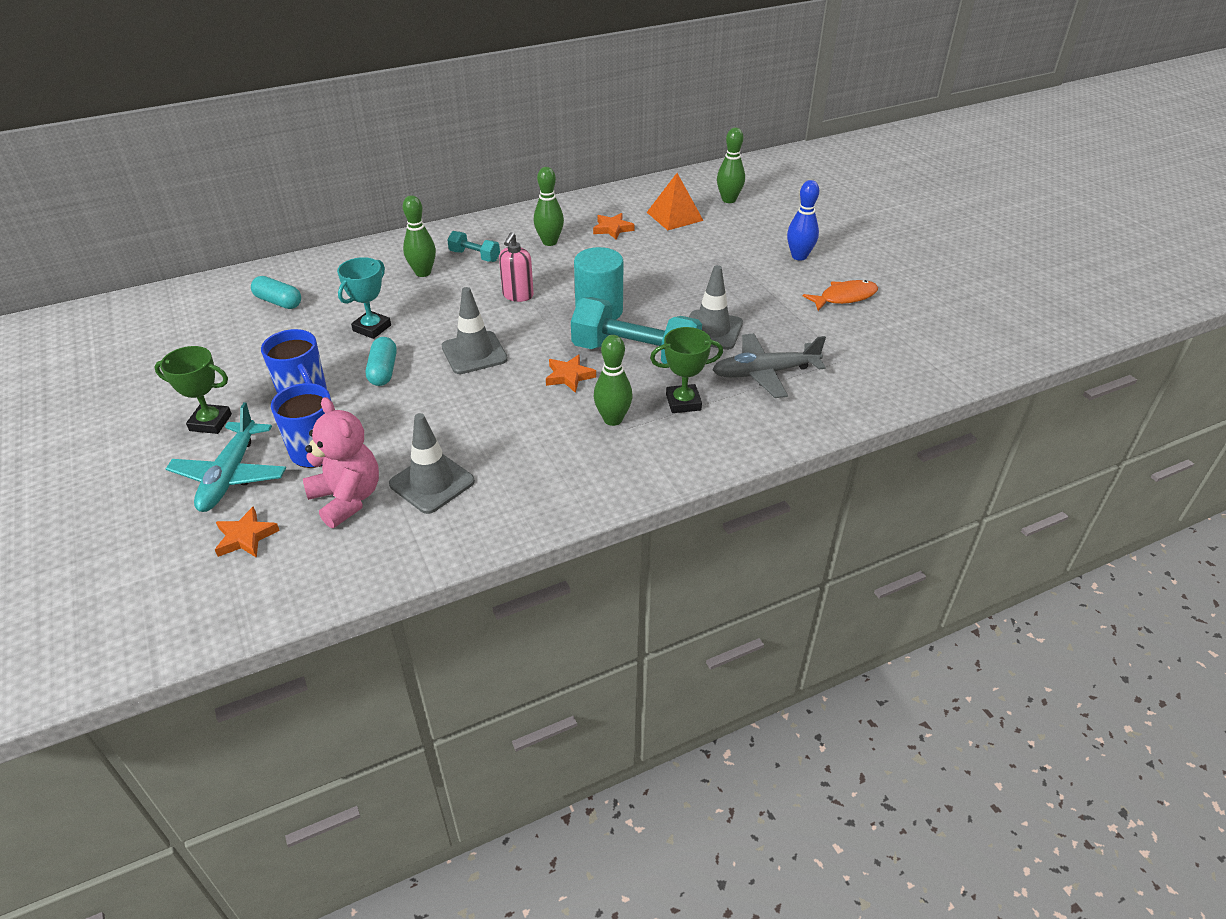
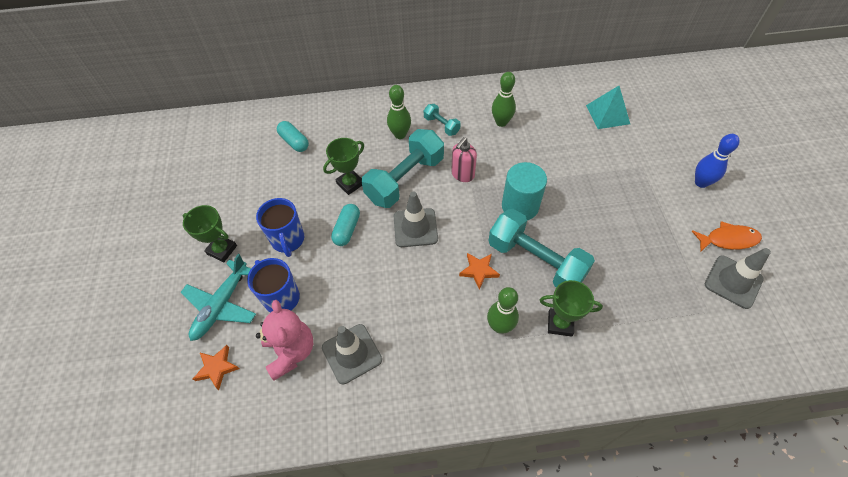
camera: 20 degrees right, 15 degrees up
turquoise trophy [337,257,391,339] -> green trophy [323,138,364,195]
orange star [593,213,635,240] -> none
orange pyramid [647,173,704,230] -> turquoise pyramid [586,86,630,129]
grey traffic cone [689,265,743,350] -> grey traffic cone moved to [705,248,771,309]
grey plane [712,333,826,398] -> none
green bowling pin [717,128,745,203] -> none
none -> turquoise dumbbell [361,129,444,208]

